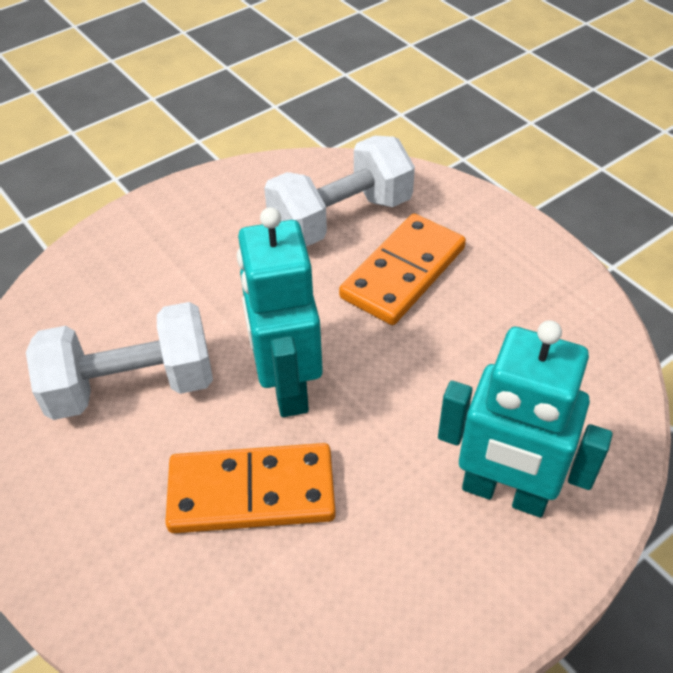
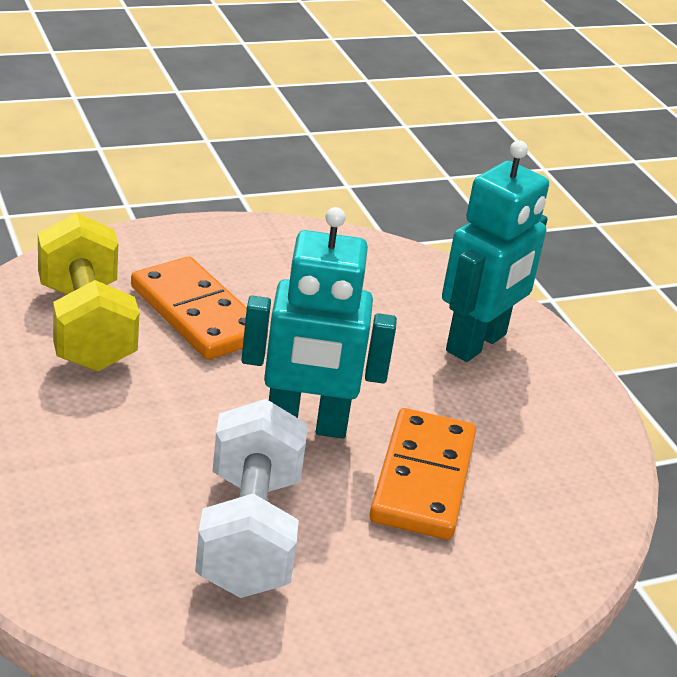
camera: 80 degrees left, 15 degrees down
white dumbbell [264,136,415,247] -> yellow dumbbell [38,213,140,372]

